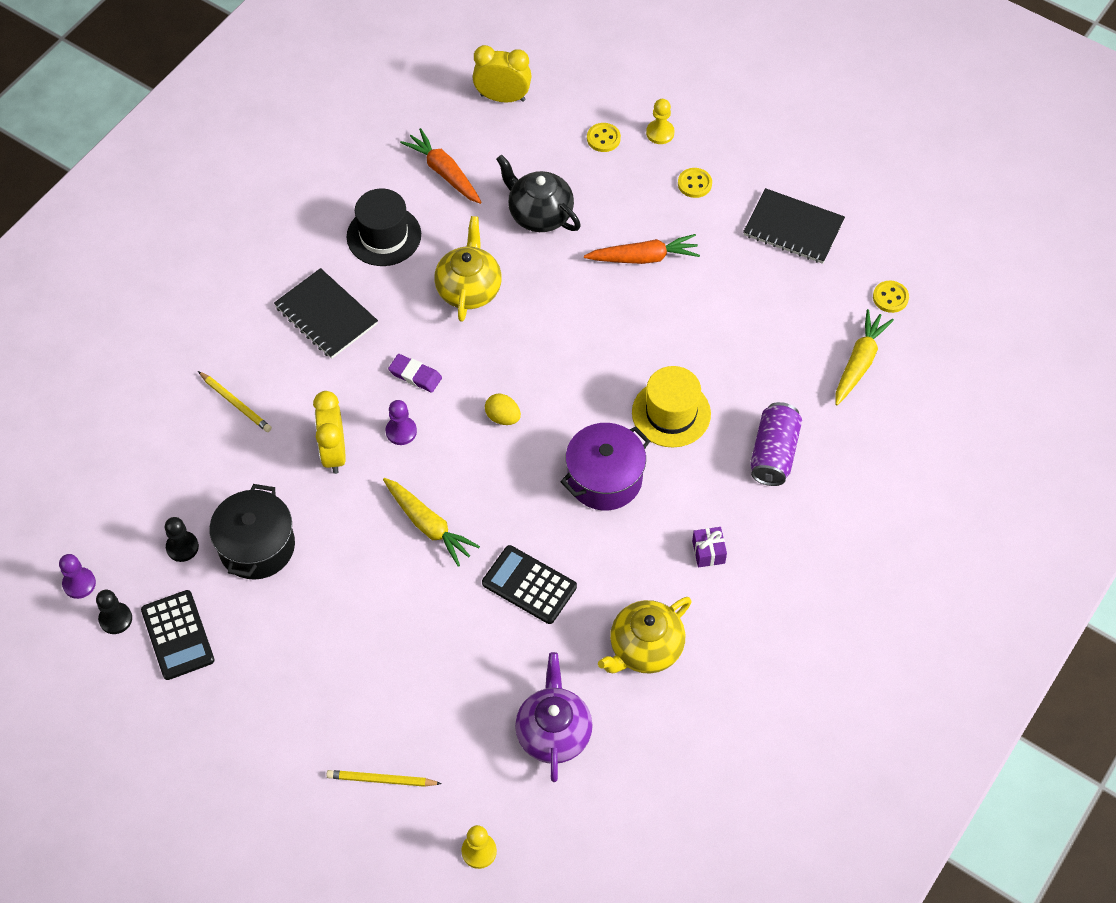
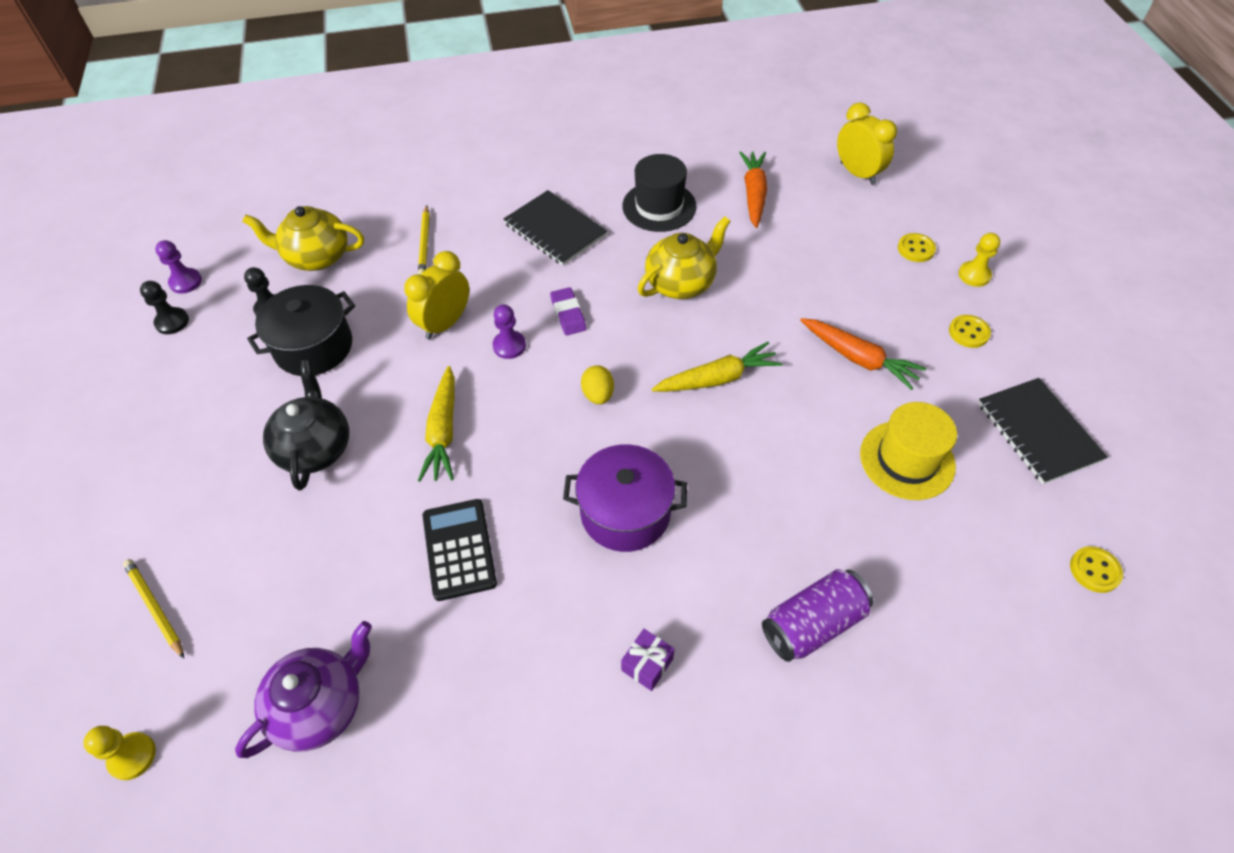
camera: 45 degrees right, 5 degrees down
black calculator [141,590,215,680] -> none
black notebook [274,268,378,359] -> black notebook turned 45 degrees counterclockwise [504,190,607,266]
black teapot [496,155,581,232] -> black teapot moved to [263,360,349,490]
yellow teapot [598,597,692,673] -> yellow teapot moved to [242,206,364,271]
yellow hat [632,366,711,447] -> yellow hat moved to [860,402,957,500]
yellow carrot [835,309,894,406] -> yellow carrot moved to [652,342,782,392]

